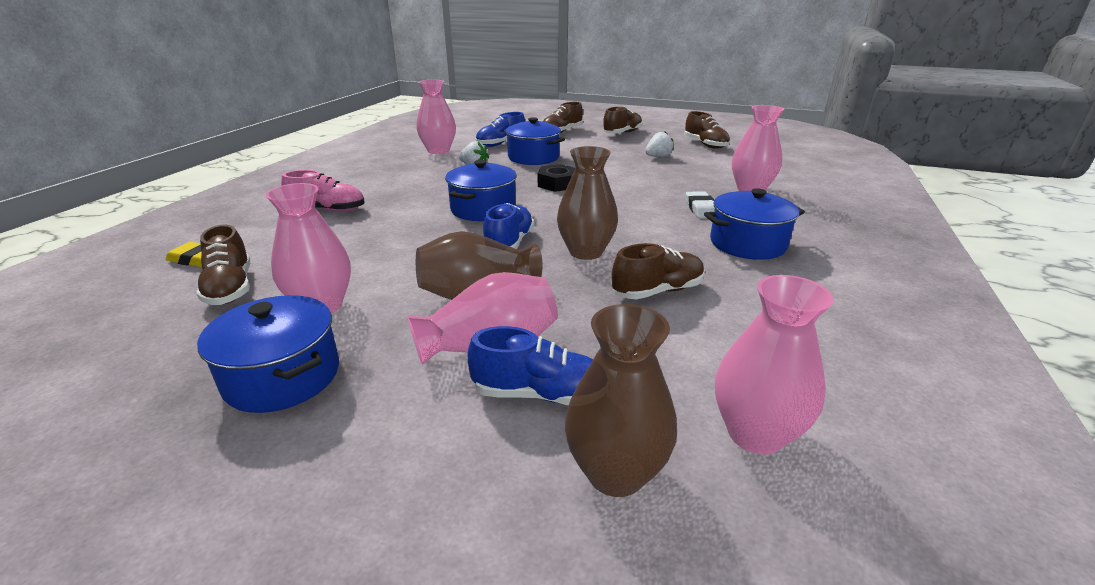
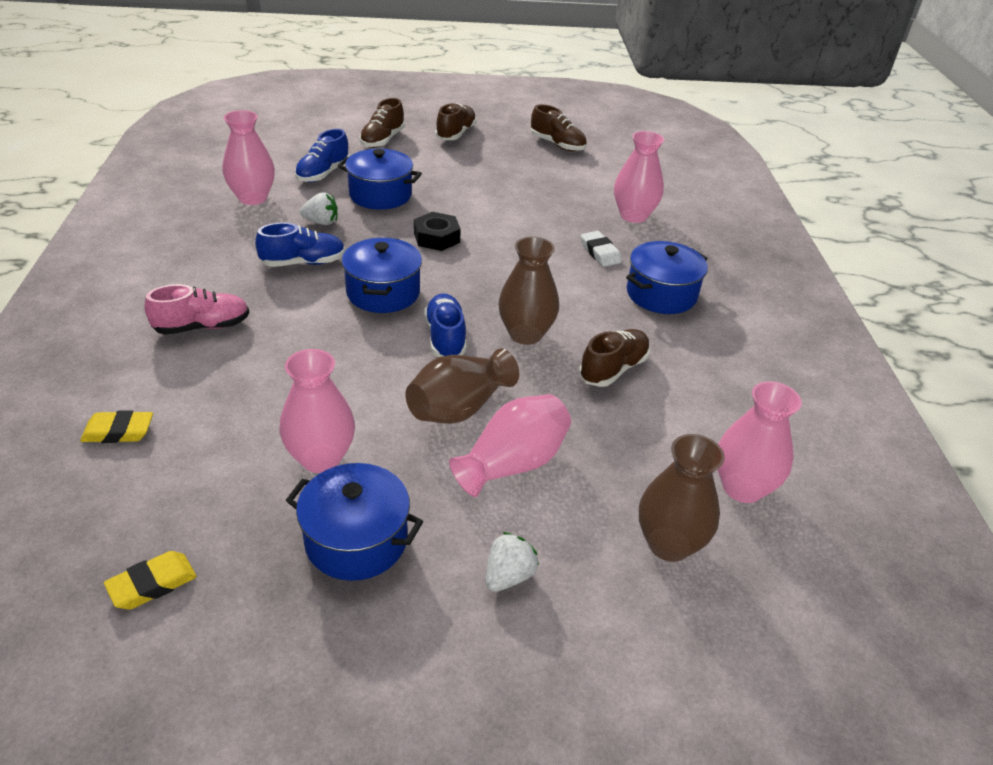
camera: 25 degrees left, 10 degrees up
brown shoe [196,224,250,305] -> none
blue shoe [468,326,593,405] -> blue shoe moved to [255,222,345,267]
white strawberry [645,131,674,157] -> white strawberry moved to [486,532,539,592]
none -> yellow eraser [104,551,197,610]

